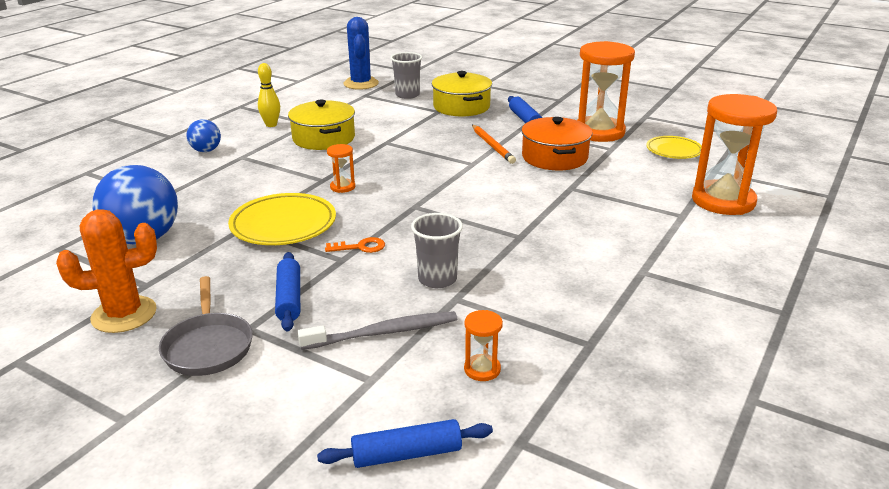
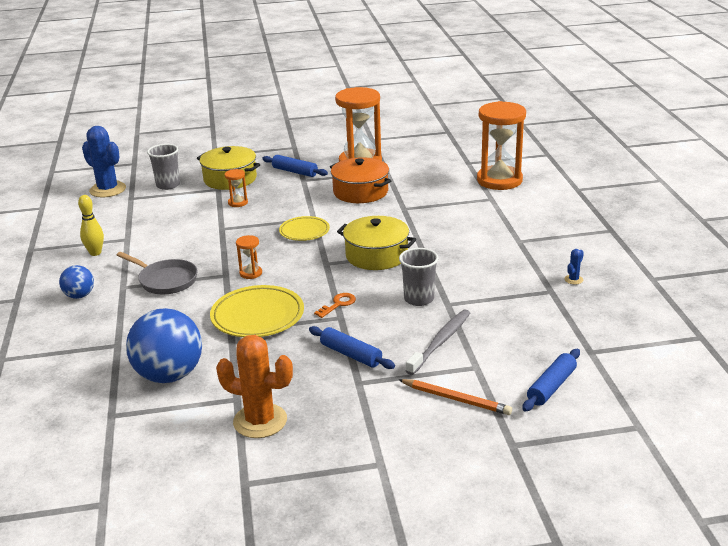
camera: 40 degrees left, 0 degrees up
orange cactus [56,209,157,333] -> orange cactus turned 75 degrees clockwise [216,335,293,438]
grey pan [159,276,253,376] -> grey pan moved to [117,252,198,294]
yellow pot [288,100,355,150] -> yellow pot moved to [337,216,416,270]
orange hourglass [464,310,503,381] -> orange hourglass moved to [225,169,248,207]
orange pencil [472,125,516,164] -> orange pencil moved to [398,379,512,415]
yellow plate [646,136,702,159] -> yellow plate moved to [279,216,330,241]
none -> blue cactus [565,249,584,285]

